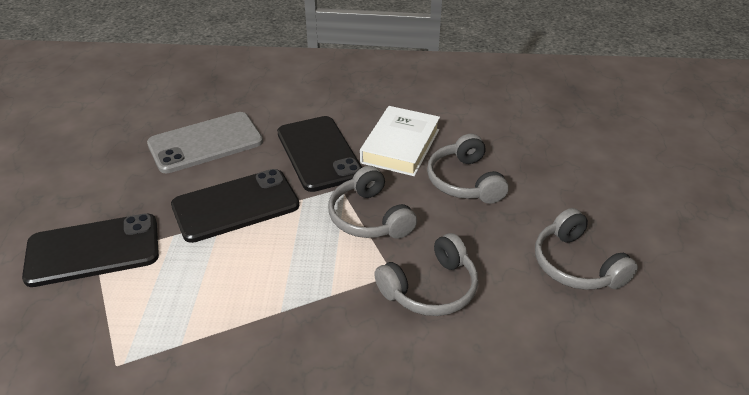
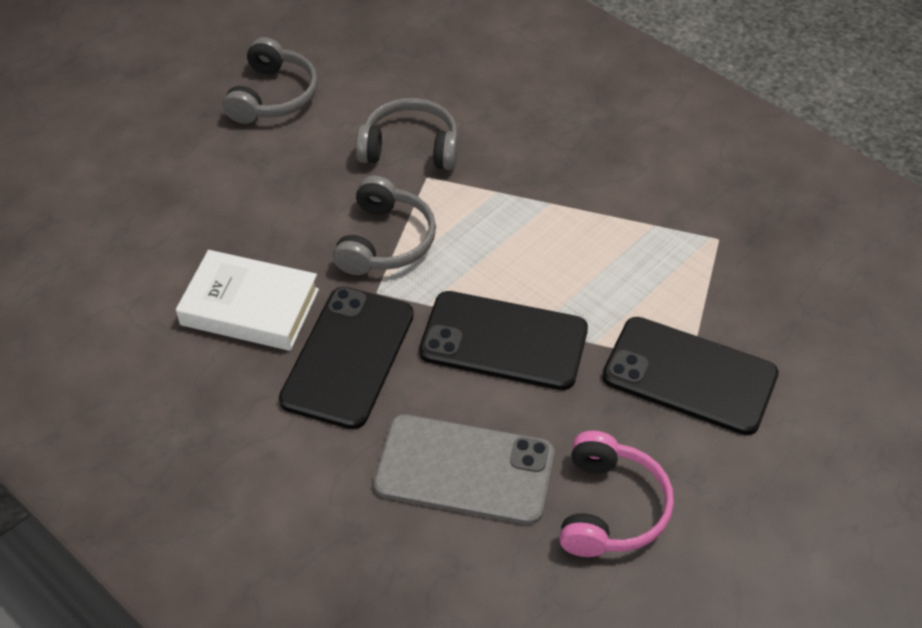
camera: 140 degrees left, 10 degrees up
white book [360,106,440,176] -> white book turned 45 degrees clockwise [176,250,319,351]
grey headphones [427,134,509,204] -> none
none -> pink headphones [559,431,674,557]

